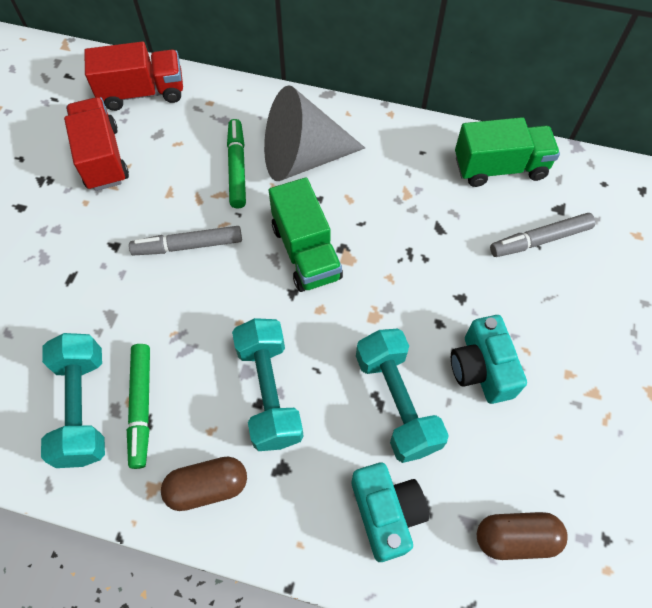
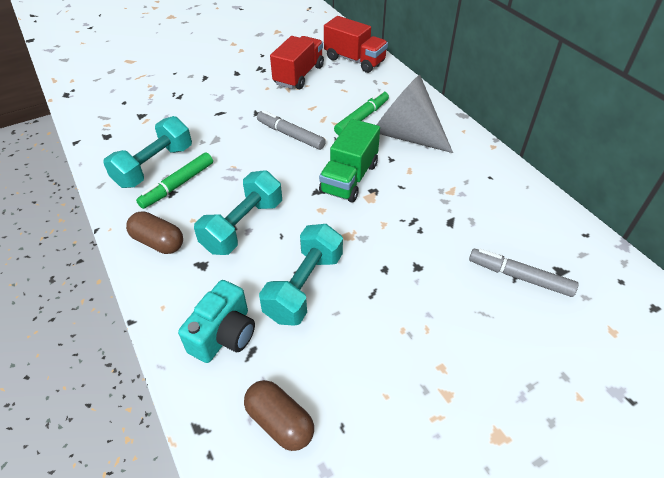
camera: 45 degrees right, 15 degrees down
turquoise camera [451,315,527,404] -> none
green truck [455,117,560,187] -> none

